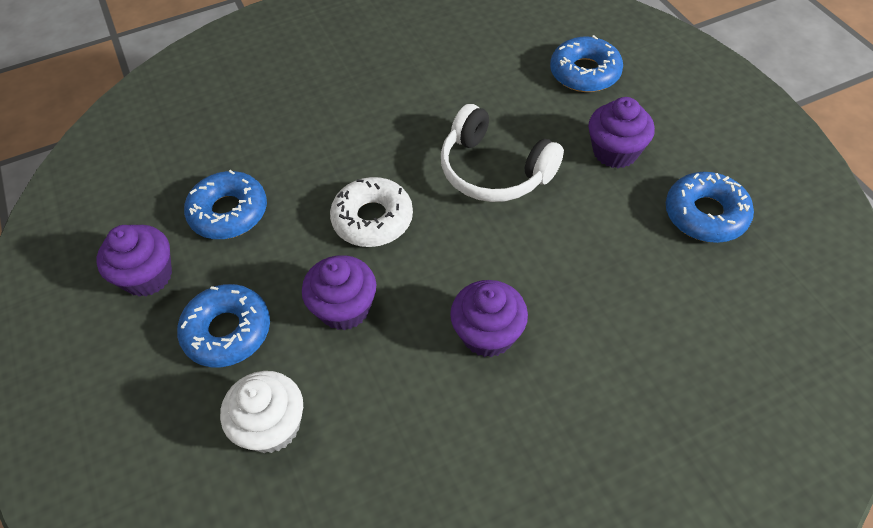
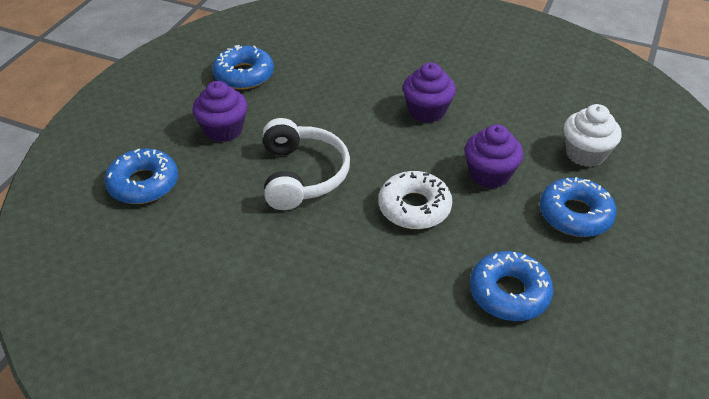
camera: 135 degrees left, 10 degrees down
purple cupcake [96,225,172,297] -> none

